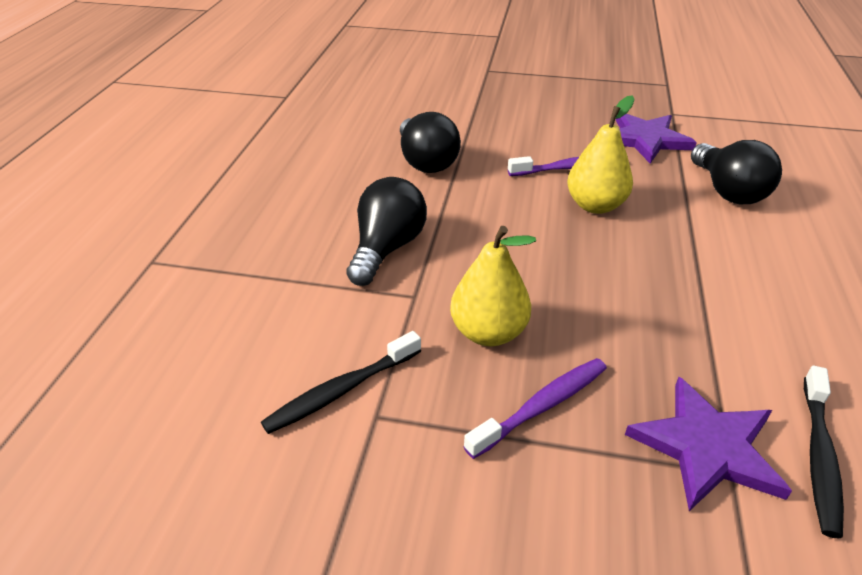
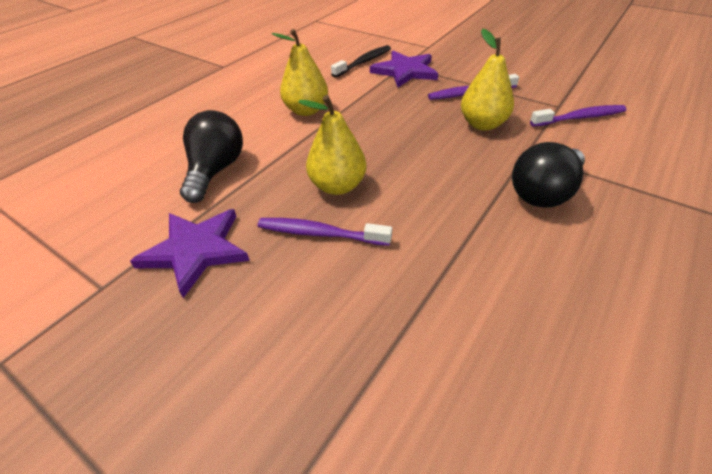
camera: 155 degrees left, 5 degrees up
black toothbrush [261,331,421,434] -> purple toothbrush [530,105,627,127]
black light bulb [400,112,461,173] -> none
none -> yellow pear [272,29,328,116]

